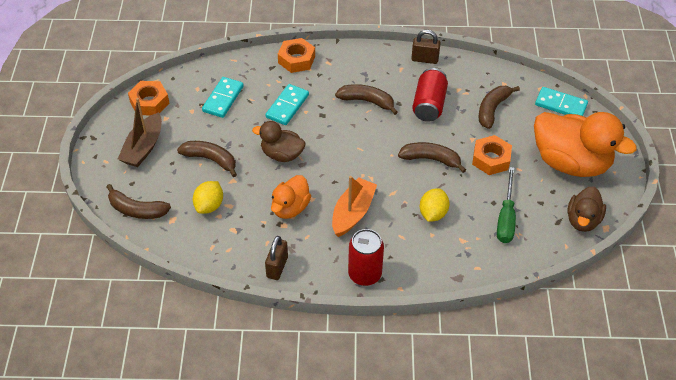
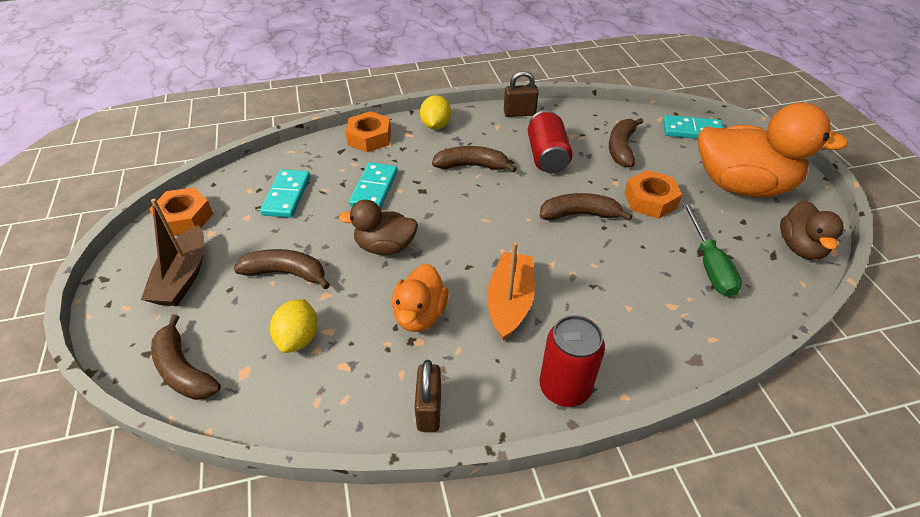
camera: 15 degrees left, 5 degrees down
brown banana [107,184,171,219] -> brown banana turned 45 degrees clockwise [151,315,221,400]
yellow lemon [420,188,450,222] -> yellow lemon moved to [420,95,451,129]

